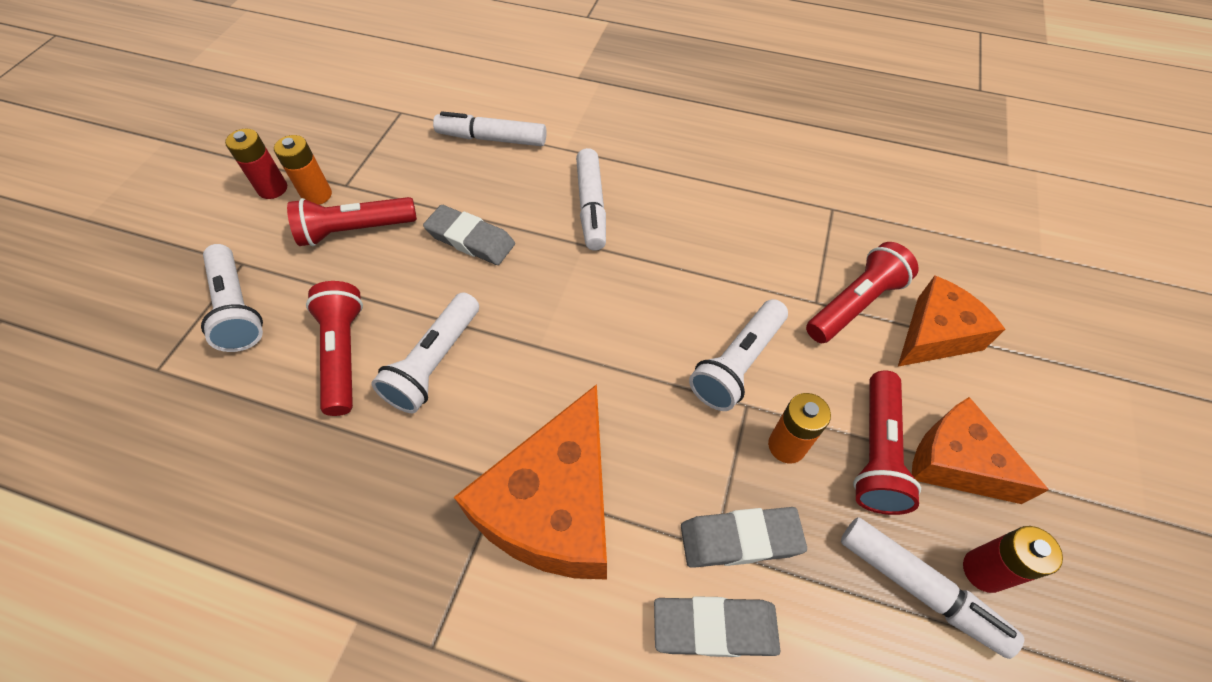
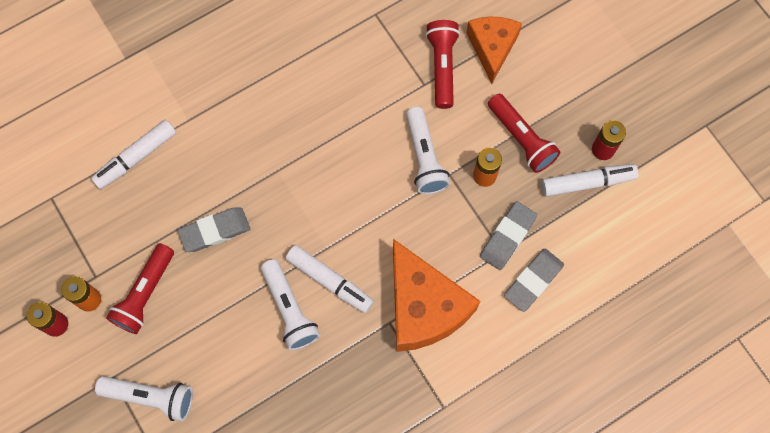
camera: 50 degrees left, 15 degrees up
red flashlight [306,281,363,416] -> none
white marker [576,148,606,251] -> white marker moved to [286,245,374,313]
orange cheese [912,397,1049,504] -> none

